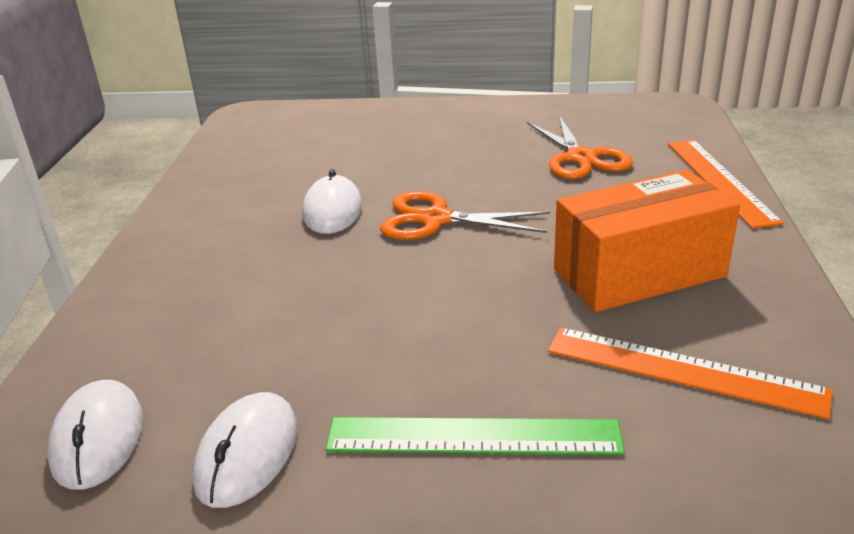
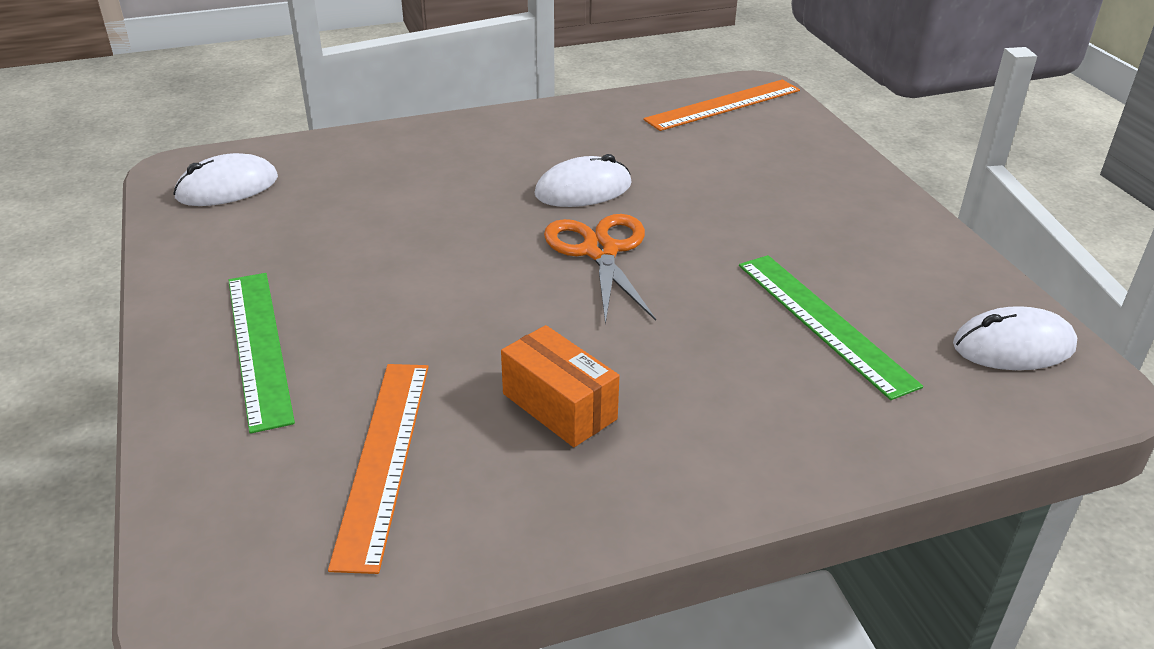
camera: 65 degrees right, 5 degrees up
white mouse [192,392,297,508] -> white mouse moved to [953,306,1077,370]
orange scissors [527,116,633,179] -> green ruler [739,255,923,400]
orange box [554,170,740,312] -> orange box [501,325,620,447], size x0.60
orange ruler [668,140,784,229] -> orange ruler moved to [643,80,800,131]

